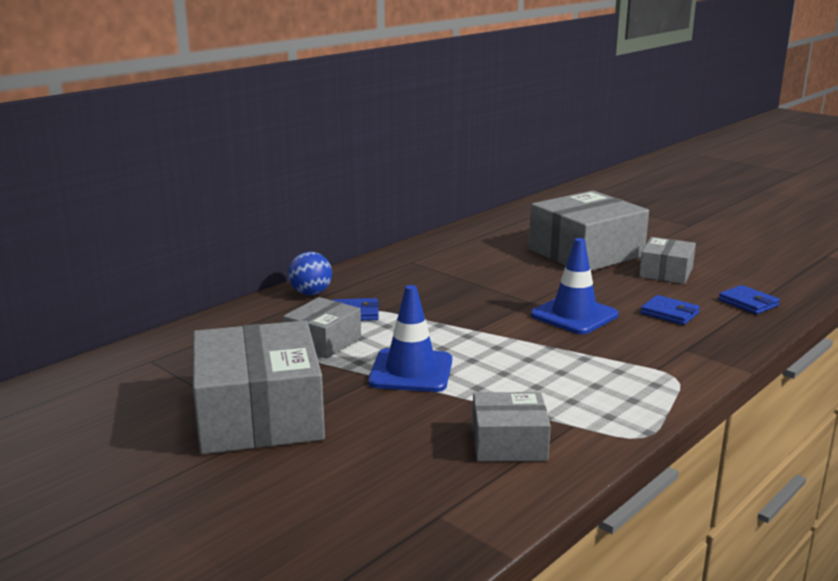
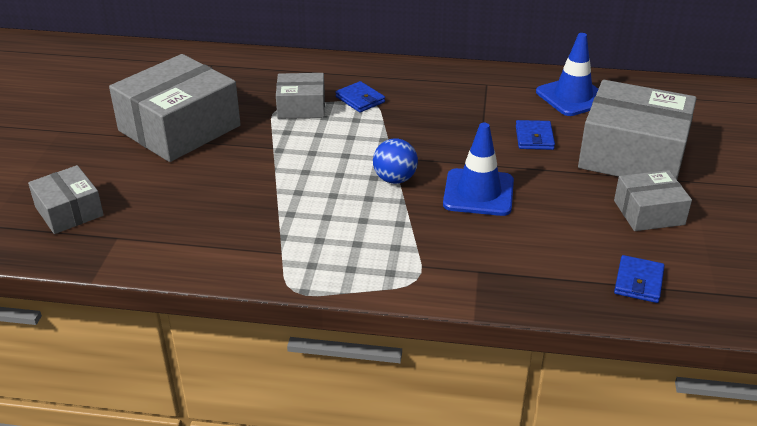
camera: 55 degrees right, 15 degrees up
blue ball [288,252,332,295] -> blue ball moved to [373,138,418,184]
blue traffic cone [368,285,452,392] -> blue traffic cone moved to [536,33,598,116]
grey box [472,392,551,462] -> grey box moved to [28,165,104,234]
blue wallet [640,295,700,325] -> blue wallet moved to [516,120,555,150]

